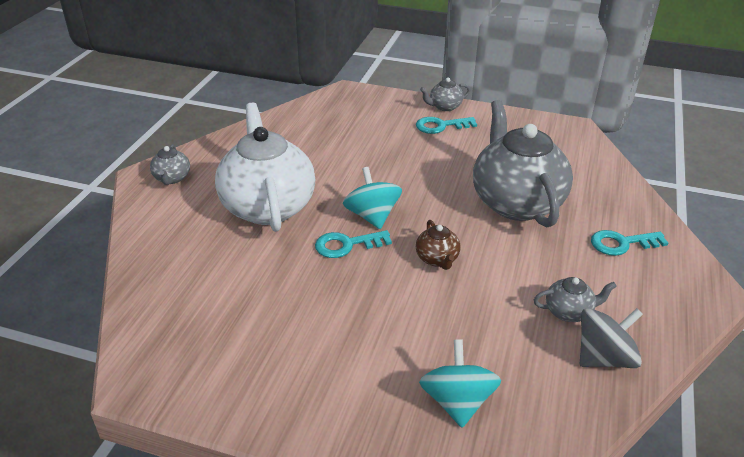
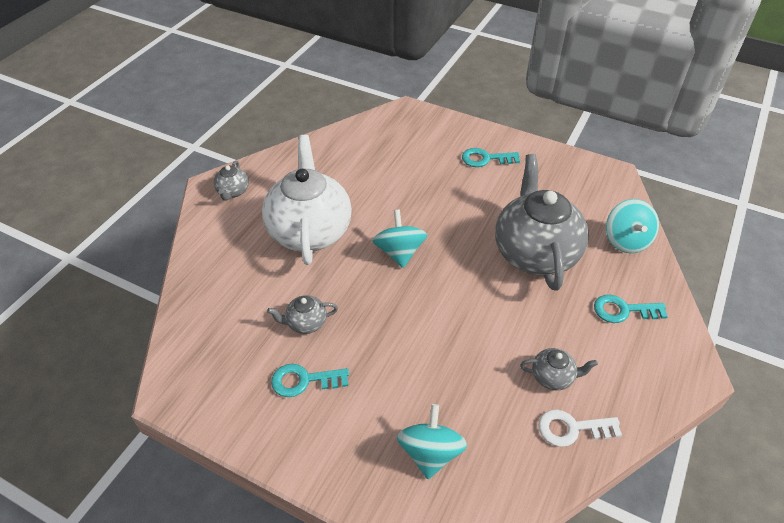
camera: 10 degrees right, 10 degrees up
turquoise key [315,230,392,258] -> turquoise key moved to [271,364,349,397]
brown teapot [416,220,460,270] -> none
grey teapot [420,78,470,111] -> grey teapot moved to [267,295,338,334]
grey spinning top [580,308,643,368] -> white key [538,410,622,447]
none -> turquoise spinning top [606,199,659,253]

